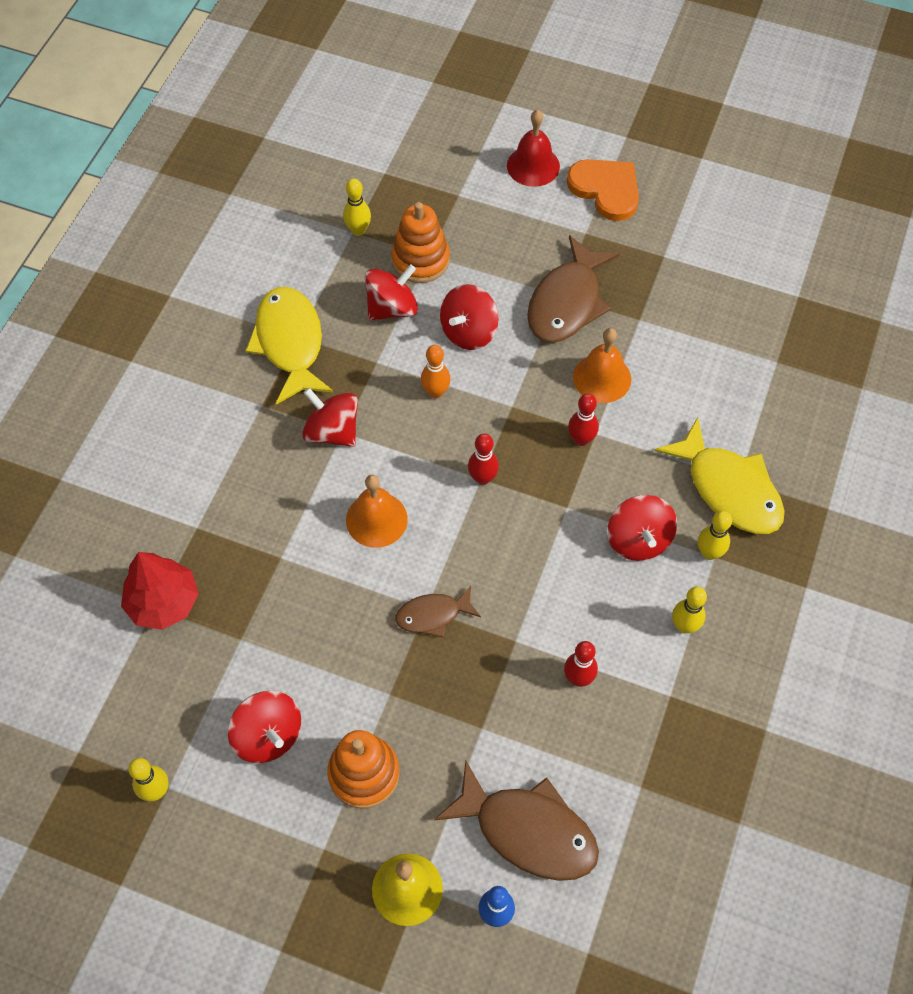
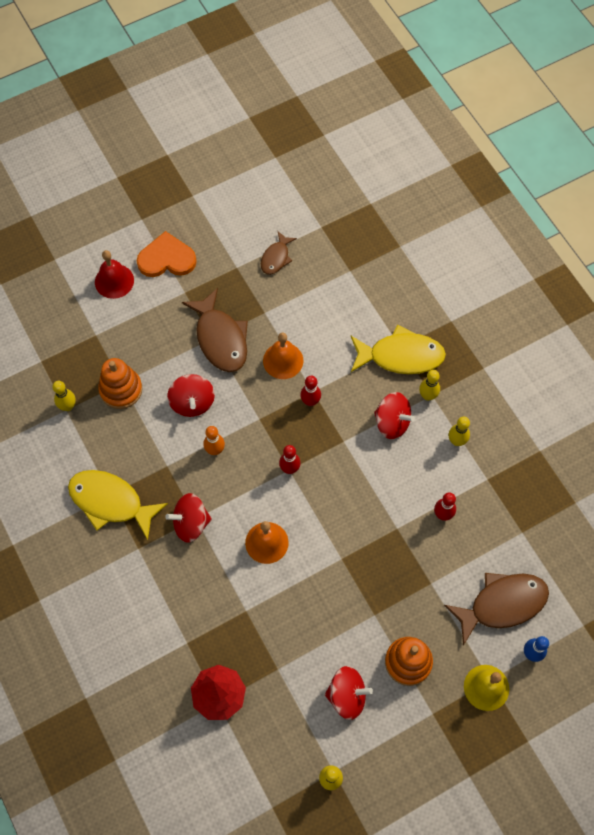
camera: 50 degrees left, 5 degrees up
red spinning top [365,264,418,321] -> none
brown fish [396,586,481,638] -> brown fish moved to [261,231,297,275]

